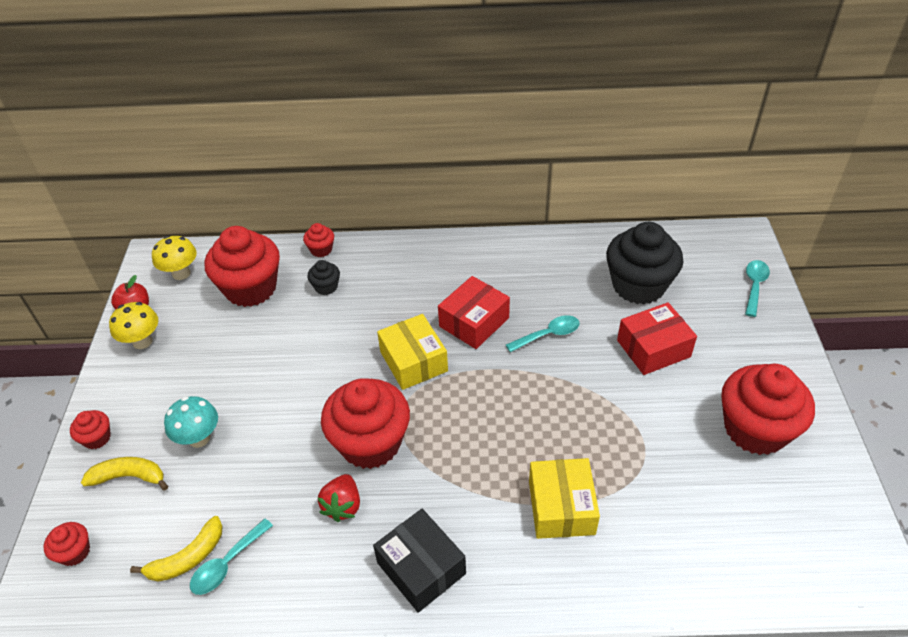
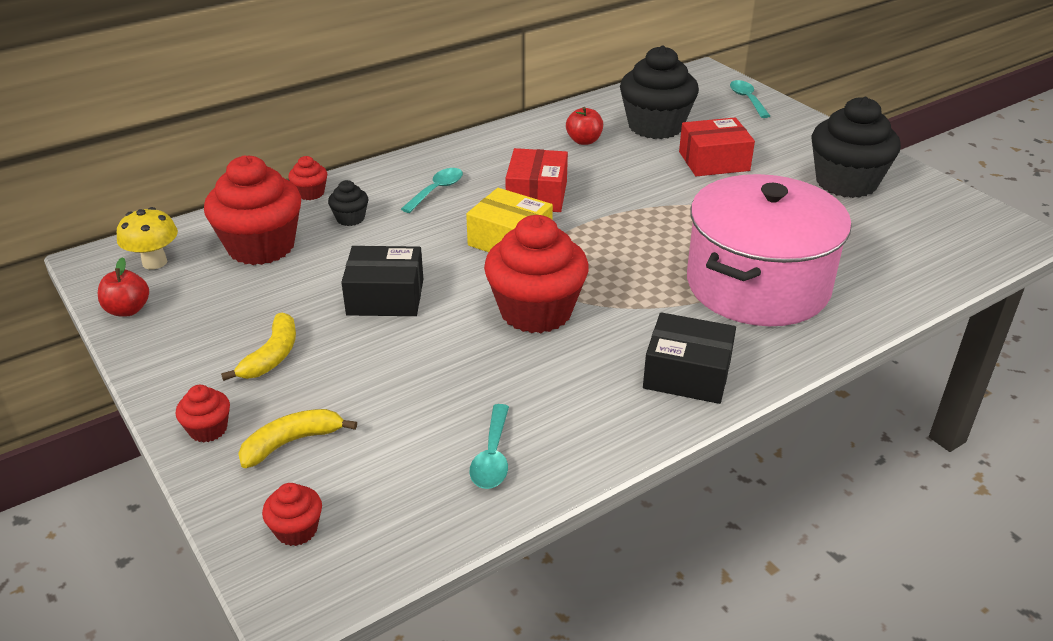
camera: 35 degrees left, 10 degrees down
yellow mushroom [109,302,158,349] -> none
yellow banana [130,516,223,582] -> yellow banana moved to [221,313,296,381]
turquoise mushroom [164,396,218,448] -> none
red strawberry [317,474,360,522] -> none
turquoise spoon [506,315,580,352] -> turquoise spoon moved to [401,168,463,213]
yellow box [529,458,600,539] -> pink pot [687,174,851,326]
red box [617,302,697,375] -> red box turned 45 degrees clockwise [679,117,755,176]
red cupcake [721,364,815,455] -> black cupcake [811,97,901,198]
none -> black box [341,246,423,316]
none -> red apple [566,107,603,145]

